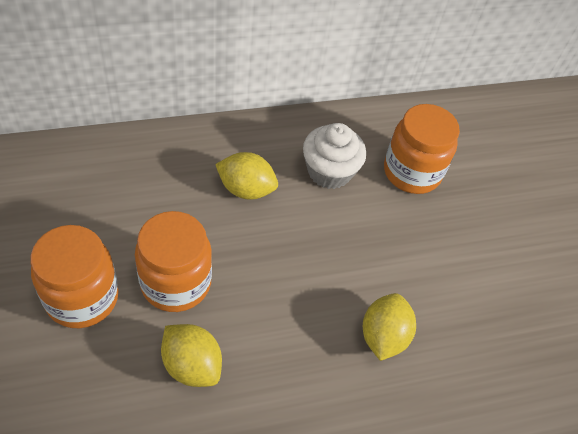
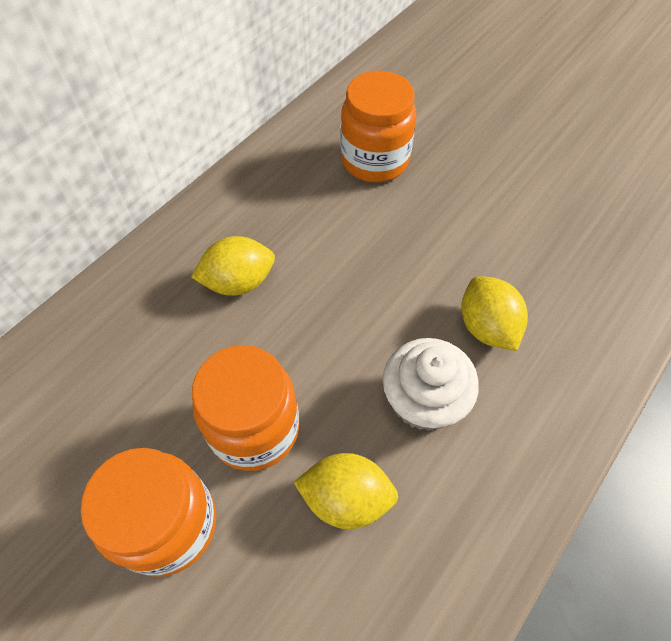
camera: 30 degrees left, 5 degrees up
white cupcake [303,123,366,189] -> white cupcake moved to [383,338,479,431]

